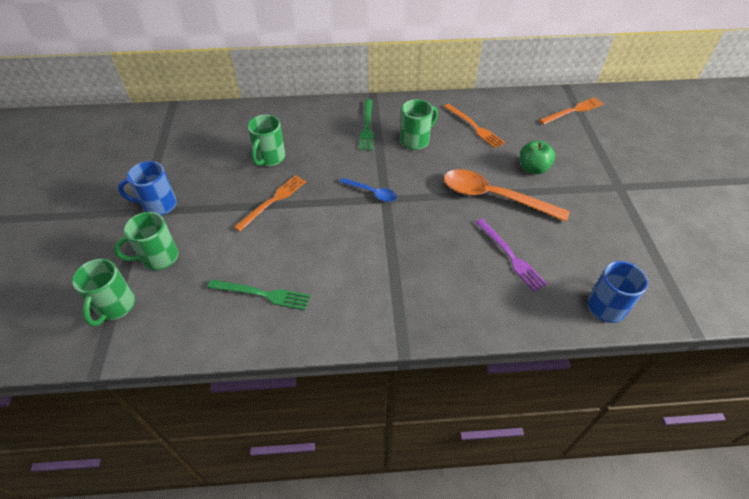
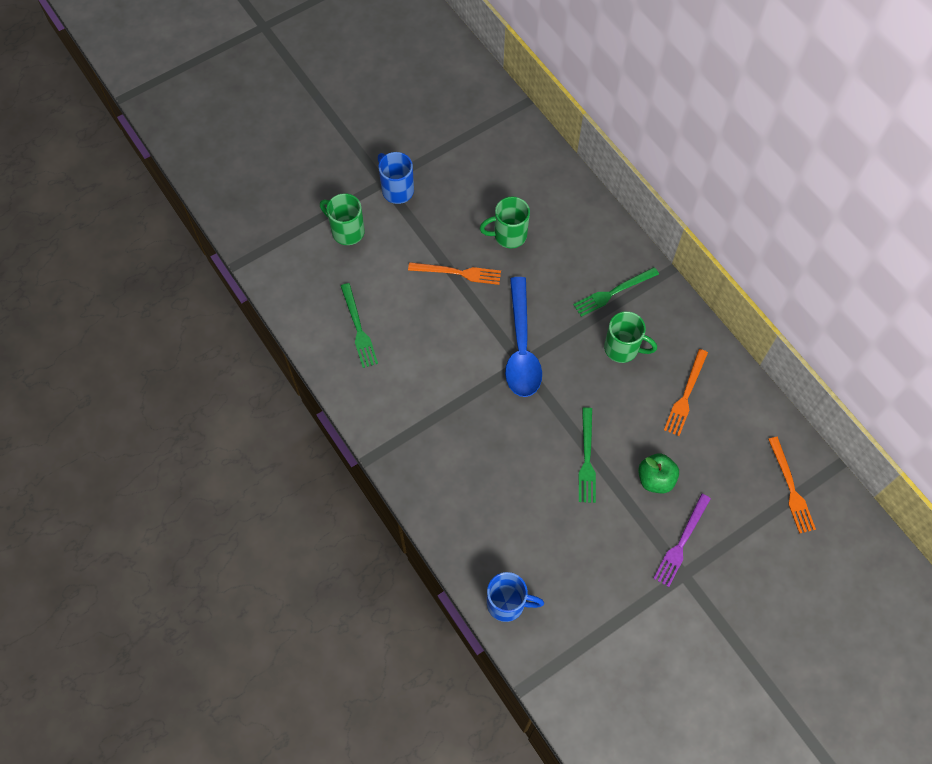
camera: 60 degrees right, 15 degrees up
green mug [72,259,135,327] -> none
blue spoon [339,178,397,202] -> blue spoon [505,277,542,397], size x1.98
orange spoon [444,169,570,222] -> green fork [579,407,596,503]
purple fork [475,219,547,292] -> purple fork moved to [653,494,711,587]
orange fork [539,97,604,125] -> orange fork turned 45 degrees clockwise [768,437,816,534]

